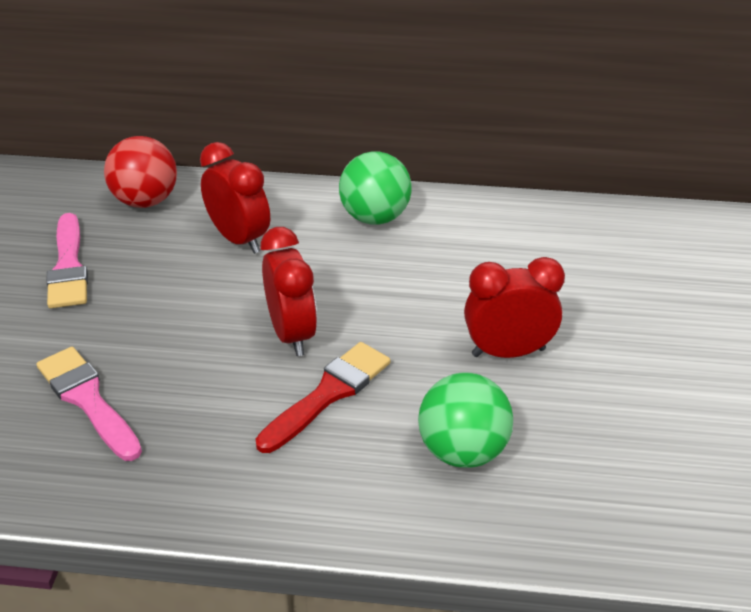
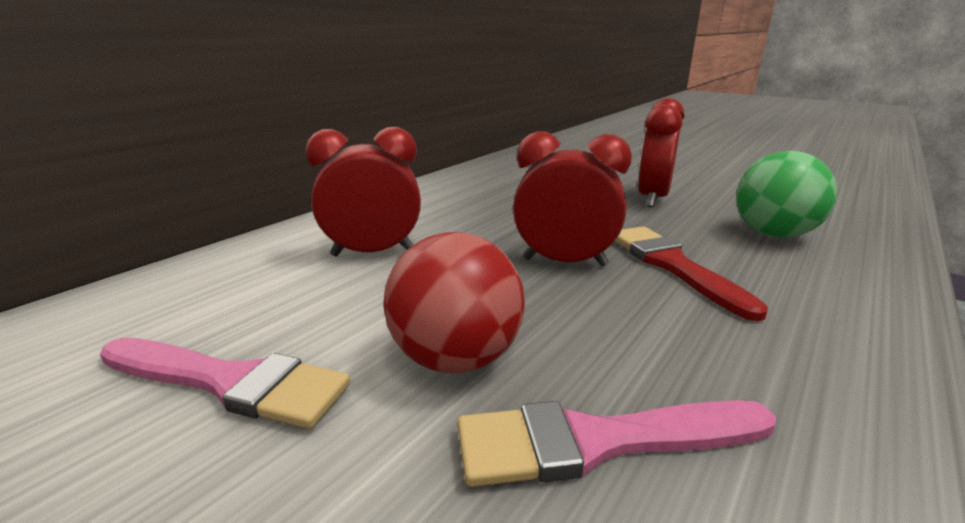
camera: 60 degrees left, 15 degrees down
red ball [104,136,177,208] -> red ball moved to [383,232,525,374]
green ball [339,152,412,225] -> none

